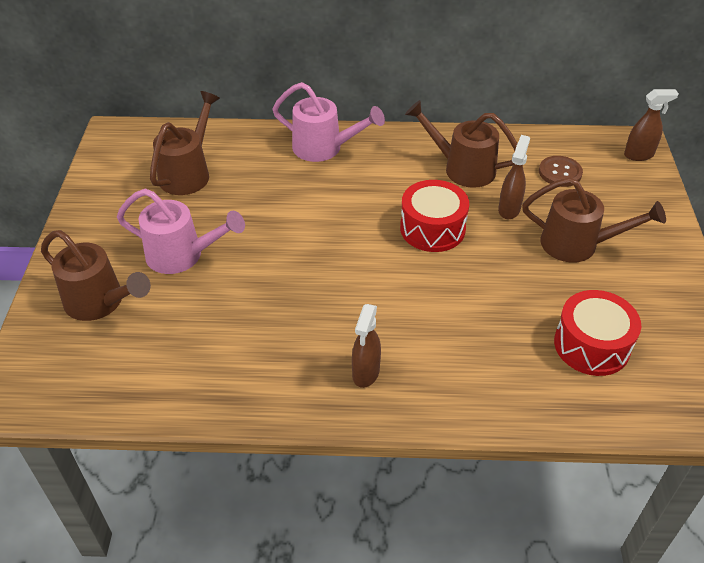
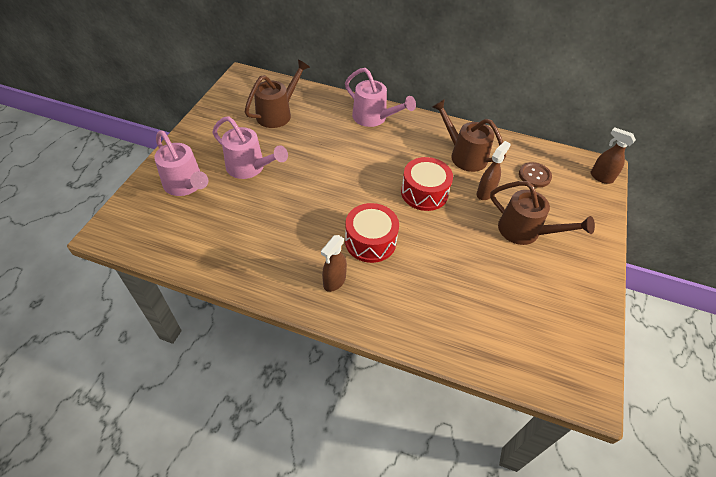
camera: 15 degrees right, 5 degrees up
brown watering can [41,230,151,321] -> pink watering can [154,131,208,196]
red drum [554,290,641,376] -> red drum moved to [345,203,399,263]
brown spray bottle [624,89,679,161] -> brown spray bottle turned 150 degrees counterclockwise [591,127,636,184]

